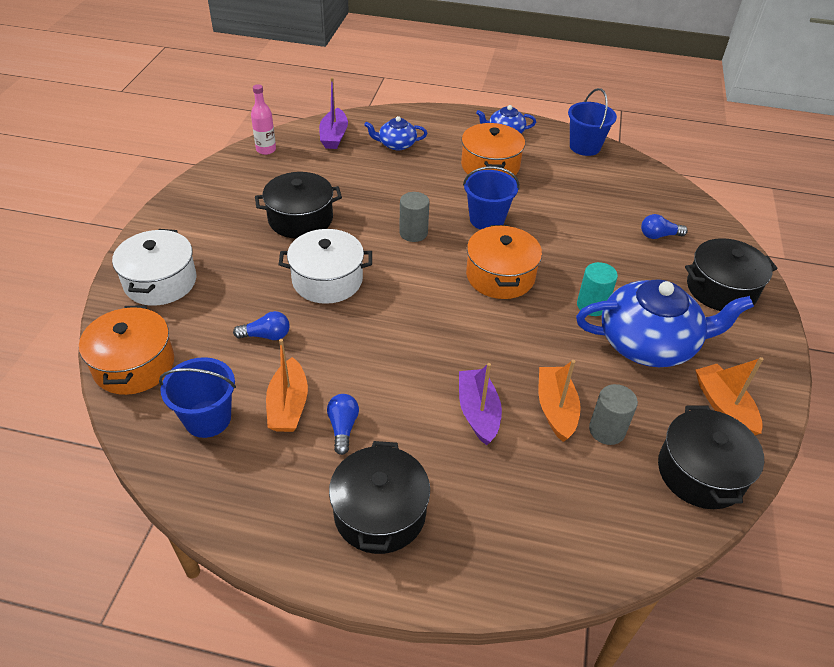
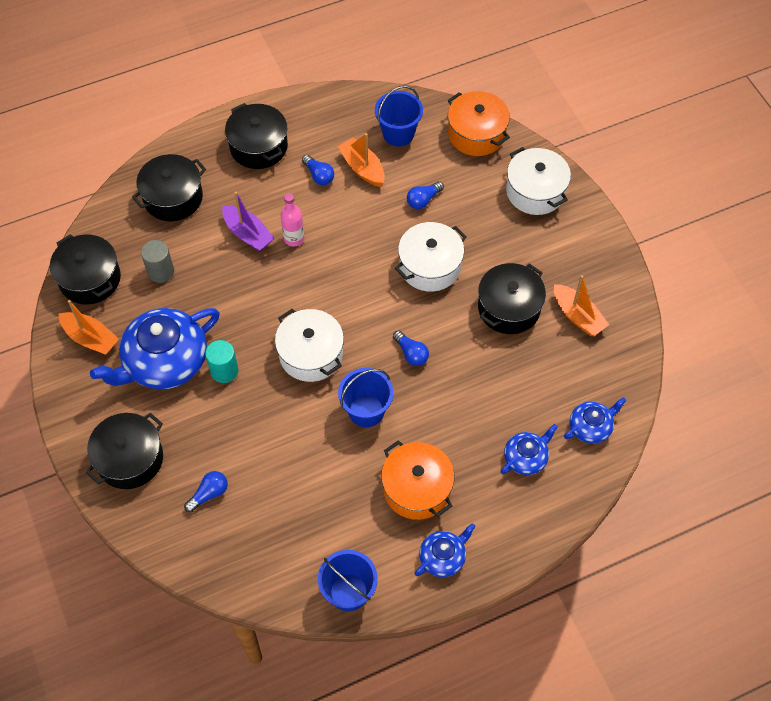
camera: 145 degrees right, 15 degrees up
pink bottle [251,84,276,155] -> pink bottle moved to [281,193,304,247]
purple boat [319,77,348,149] -> blue teapot [564,397,626,444]
grey cylinder [399,192,430,242] -> blue light bulb [393,330,429,366]
orange pot [466,225,542,299] -> white pot [275,309,344,382]
orange boat [539,360,581,442] -> orange boat moved to [554,275,609,336]
none -> black pot [132,154,206,221]

